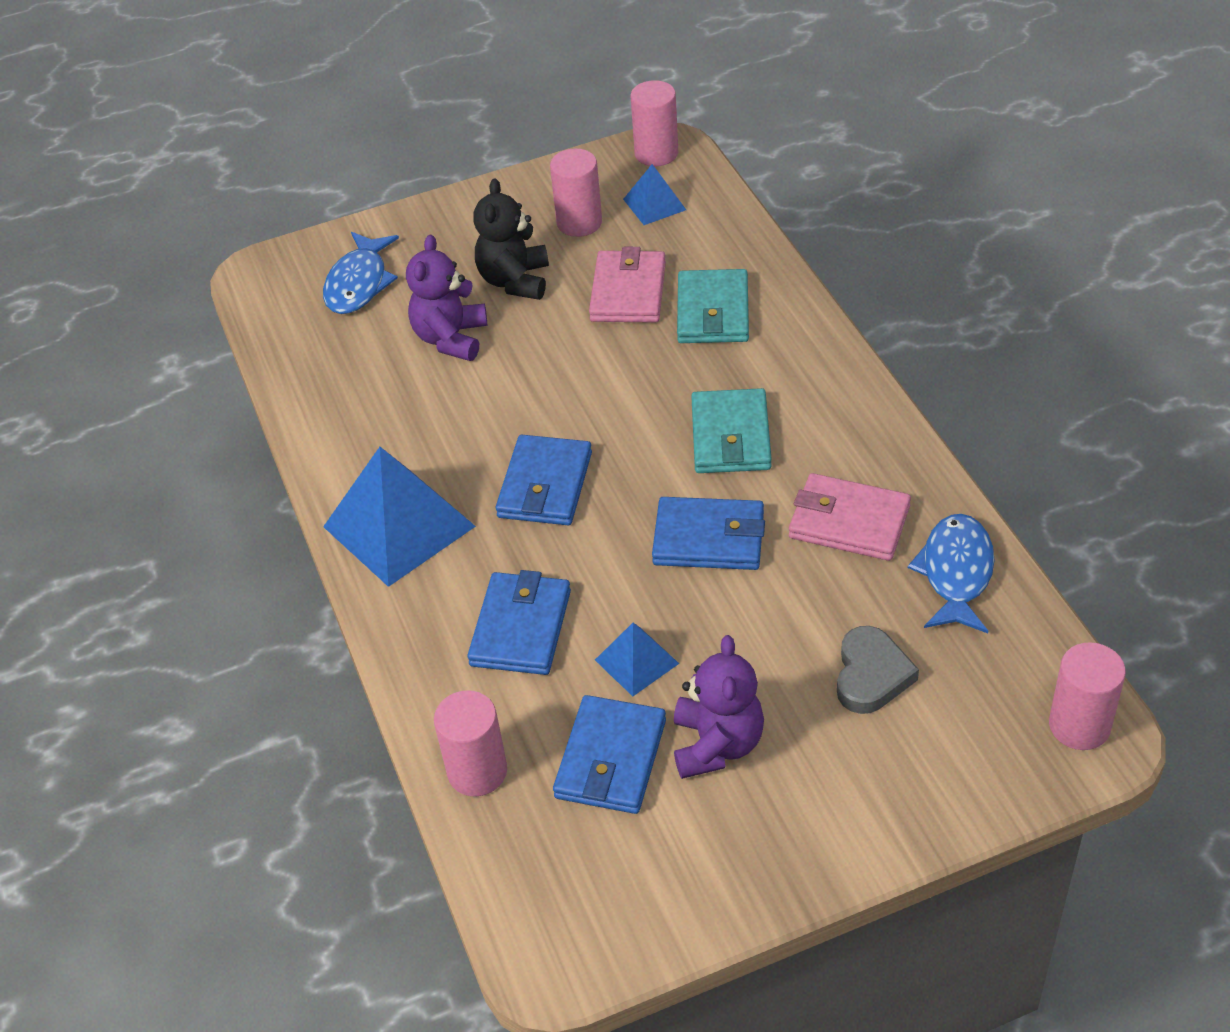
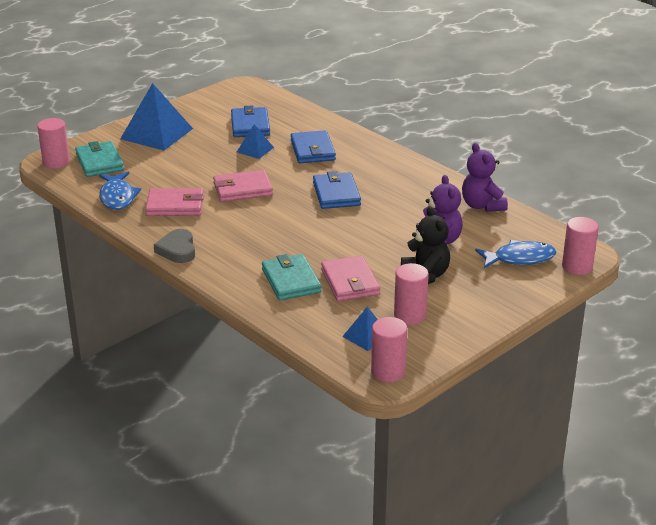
camera: 155 degrees right, 15 degrees down
blue fish [323,232,399,314] -> blue fish turned 90 degrees clockwise [475,240,556,268]
blue pyramid [323,447,476,587] -> blue pyramid moved to [120,83,193,150]
pink cylinder [434,690,507,797] -> pink cylinder moved to [562,217,599,275]
blue wallet [652,497,765,570] -> pink wallet [213,170,273,202]
purple teddy bear [674,635,764,779] -> purple teddy bear moved to [462,143,508,212]
turquoise wallet [691,388,772,473] -> turquoise wallet moved to [75,141,124,177]
grey heart [837,626,919,714] -> grey heart moved to [154,229,195,263]

